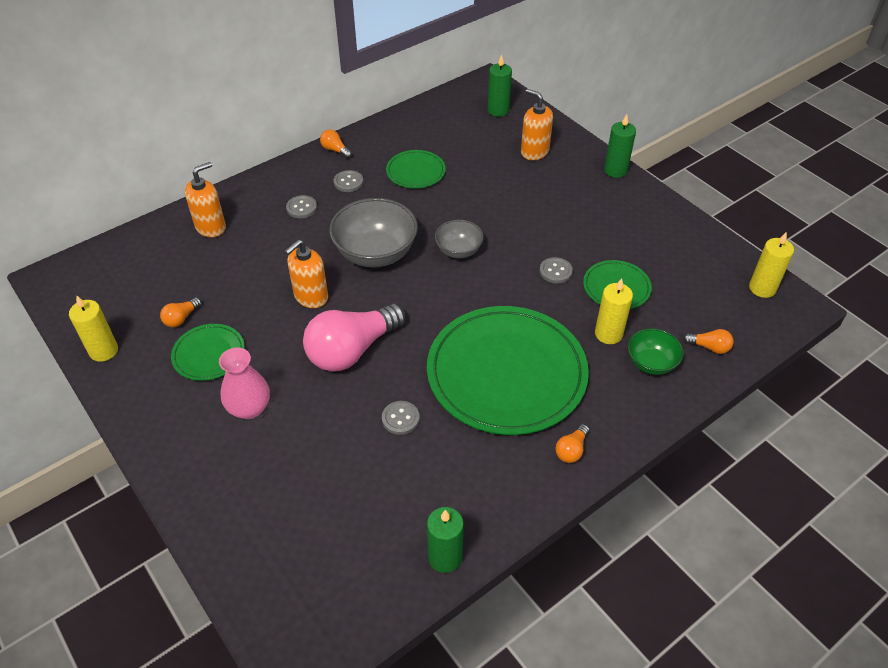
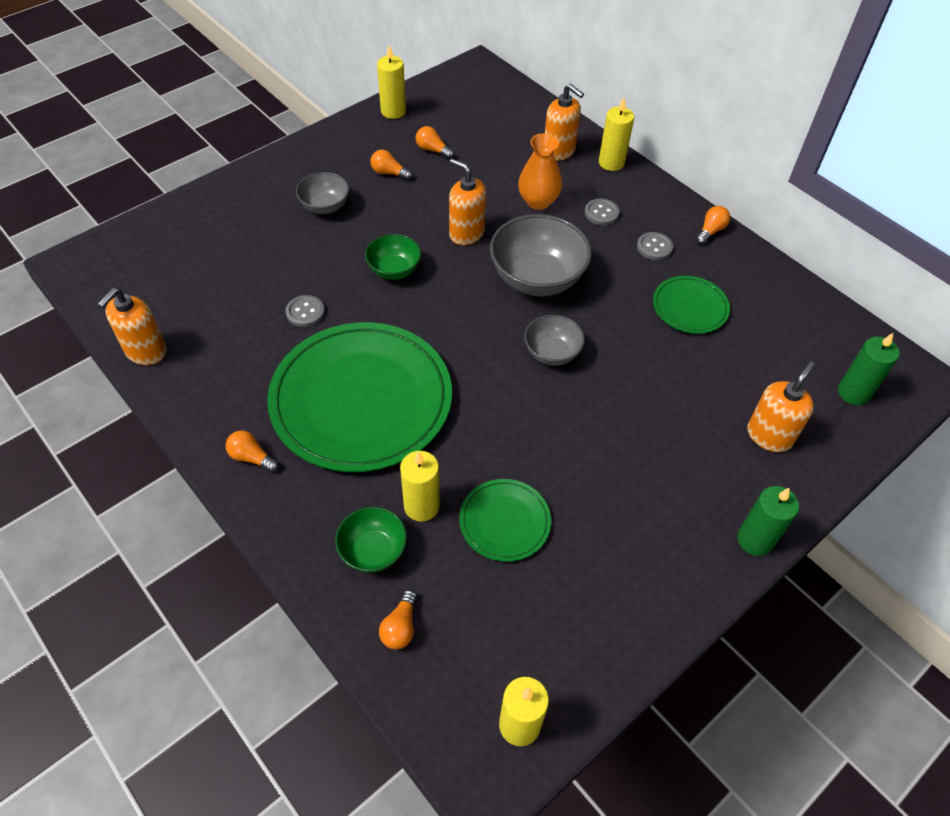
camera: 85 degrees right, 5 degrees up
green plate [171,324,245,381] -> orange light bulb [370,150,413,180]
pink vase [219,348,270,419] -> grey bowl [296,172,349,214]
pink light bulb [303,303,405,372] -> green bowl [365,234,421,280]
green candle [427,507,464,573] -> orange soap dispenser [98,288,166,365]
grey button [540,257,573,283] -> none
none -> orange vase [518,133,562,210]
none -> yellow candle [599,98,634,171]

